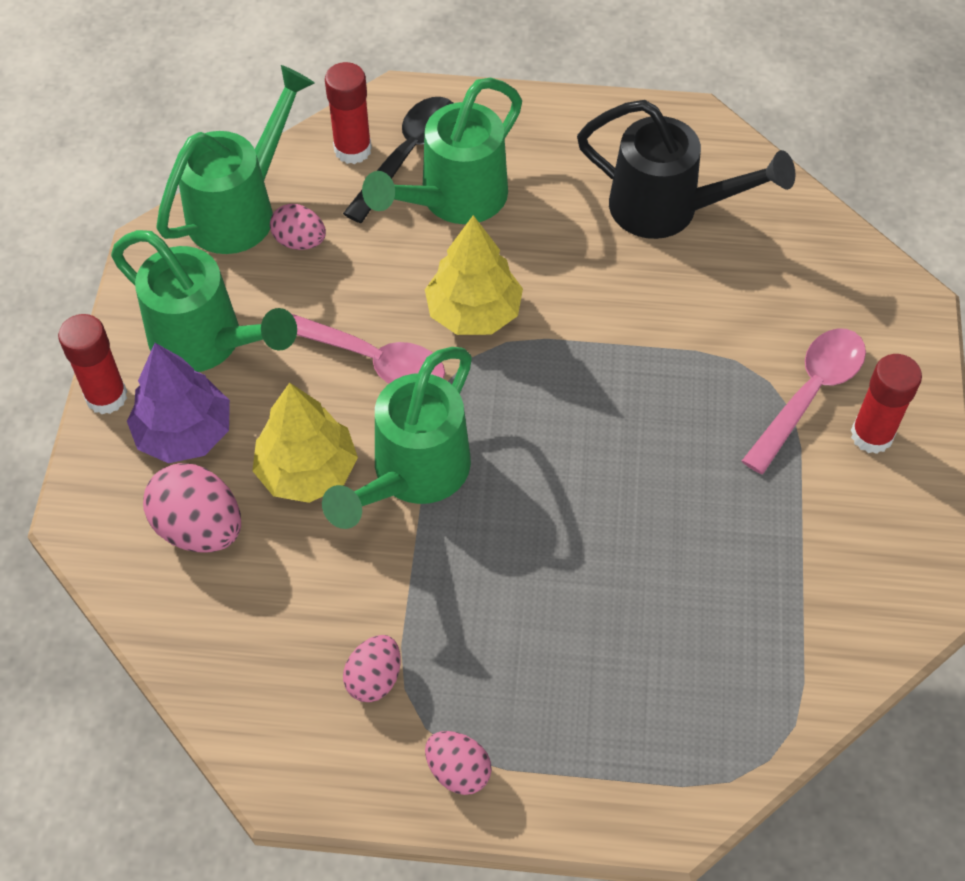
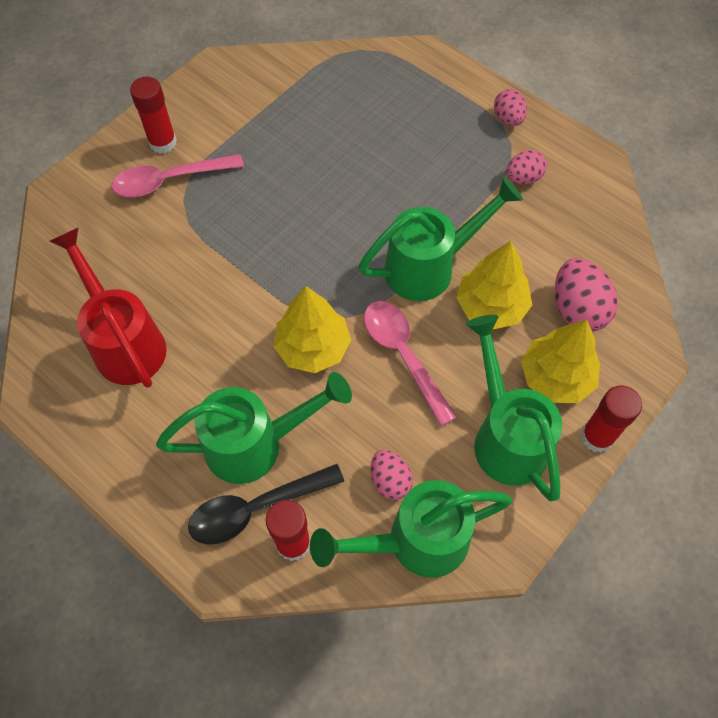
camera: 145 degrees left, 5 degrees up
purple tree [127,343,230,463] -> yellow tree [521,319,600,403]
black watering can [577,100,795,239] -> red watering can [50,227,167,388]

